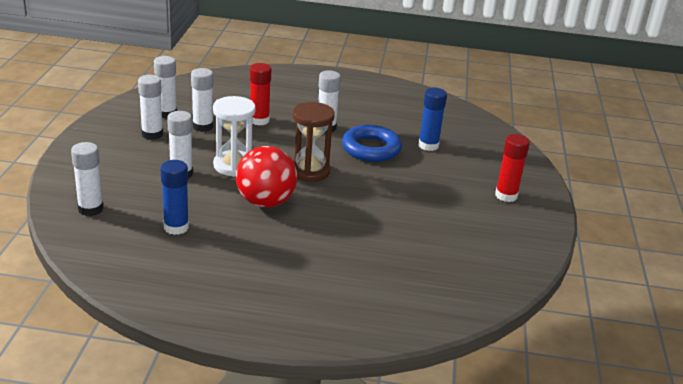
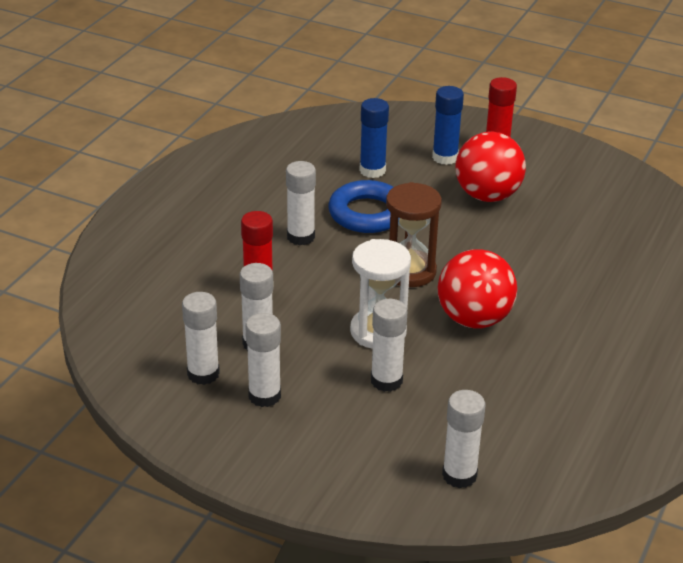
camera: 70 degrees left, 5 degrees up
blue glue stick [160,160,189,235] -> blue glue stick moved to [432,86,464,165]
none -> red ball [455,132,526,202]

